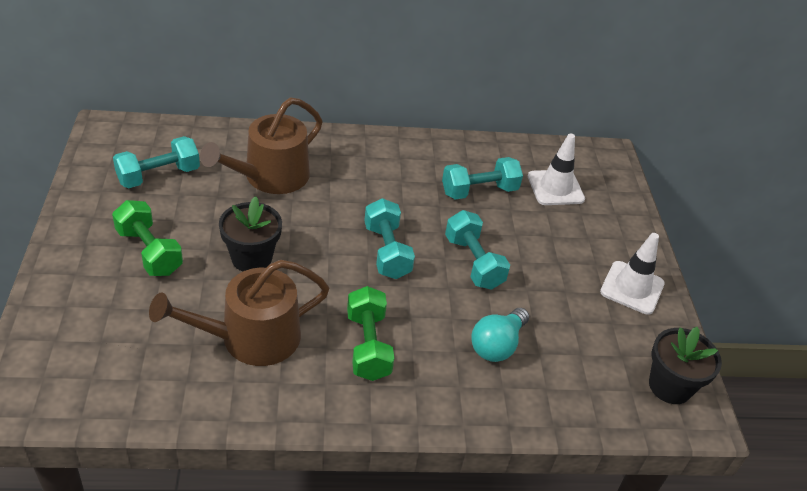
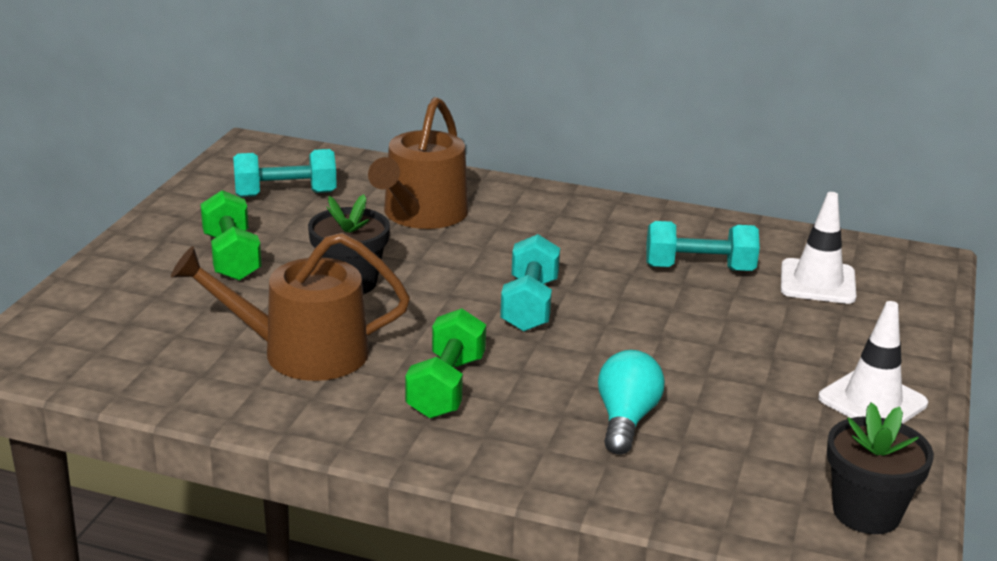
camera: 25 degrees right, 15 degrees down
brown watering can [200,97,323,194] -> brown watering can turned 45 degrees counterclockwise [368,97,469,229]
turquoise dumbbell [445,210,510,290] -> none
turquoise light bulb [471,308,529,362] -> turquoise light bulb turned 135 degrees clockwise [598,350,665,454]

